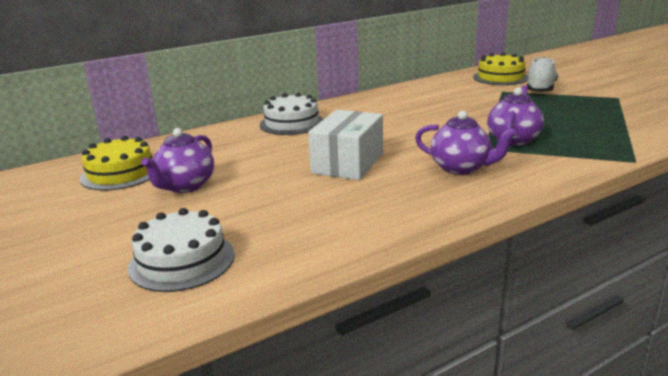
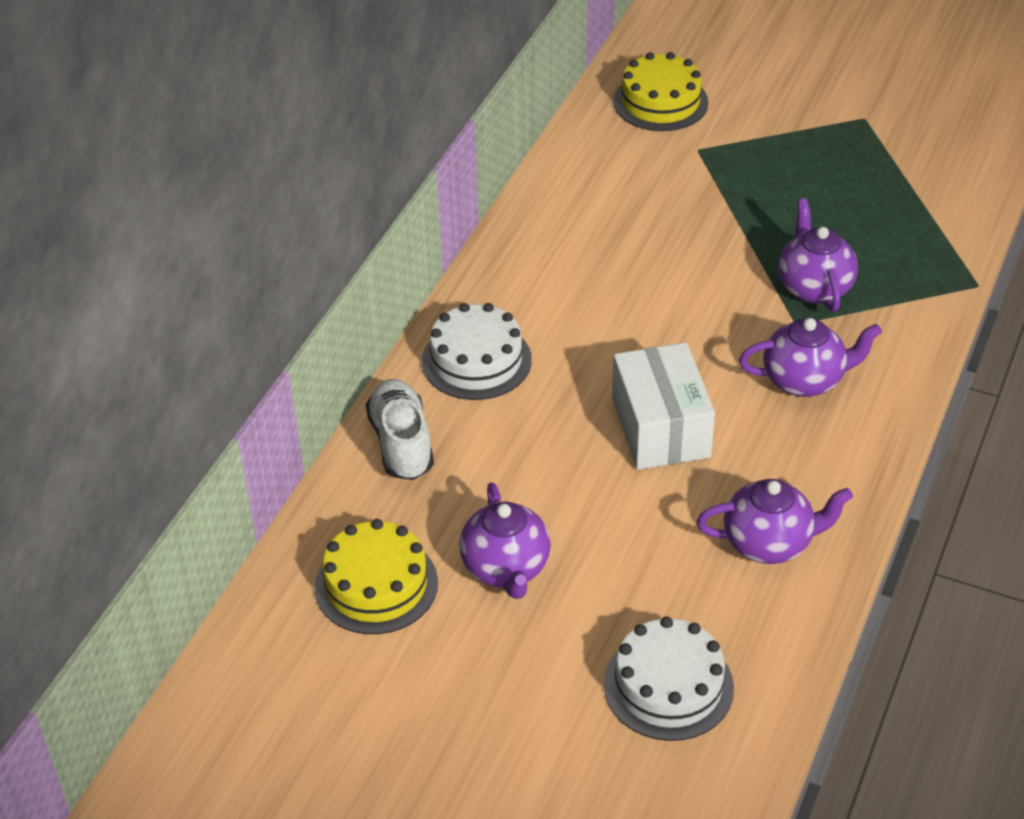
camera: 35 degrees left, 20 degrees up
white shoe [527,57,558,92] -> white shoe moved to [366,379,434,480]
none -> purple teapot [697,479,853,564]

